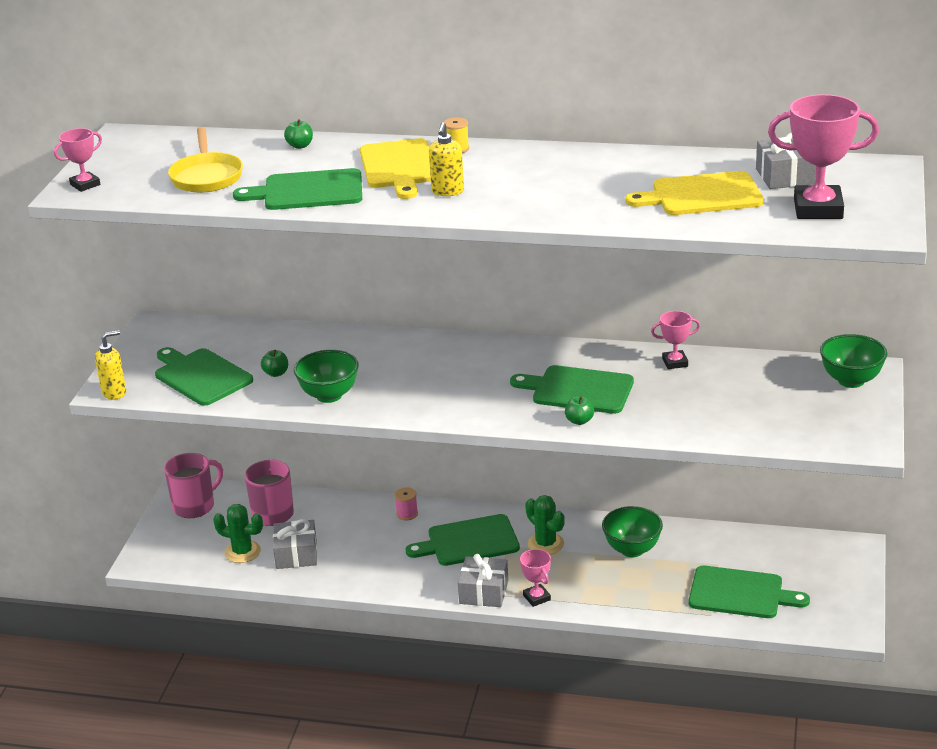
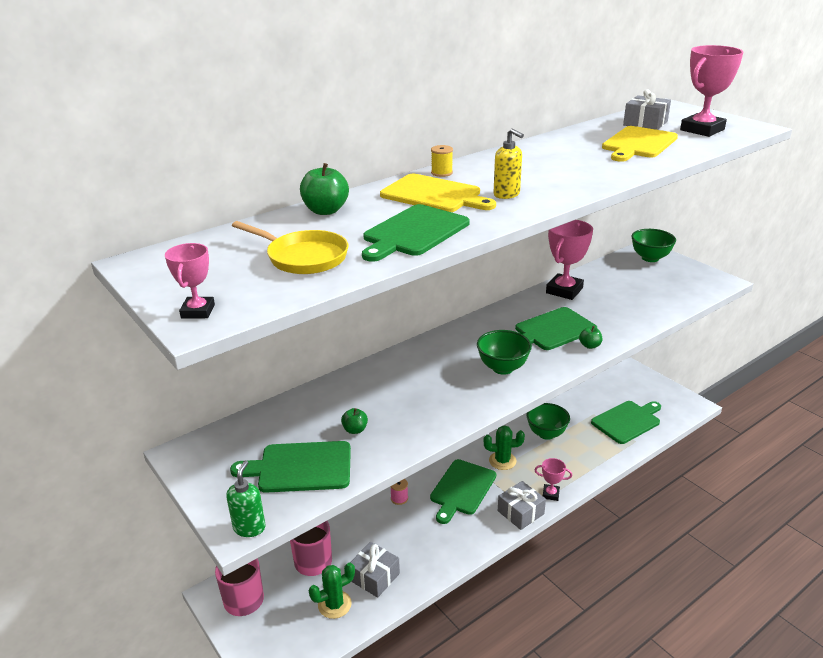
camera: 50 degrees left, 0 degrees up
yellow soap dispenser [95,330,126,400] -> green soap dispenser [226,460,266,537]
green apple [284,119,313,149] -> green apple [300,163,349,215], size x1.72
green bowl [294,350,359,403] -> green bowl moved to [477,330,532,375]
pink trophy [651,311,700,369] -> pink trophy [546,220,593,300], size x1.86

